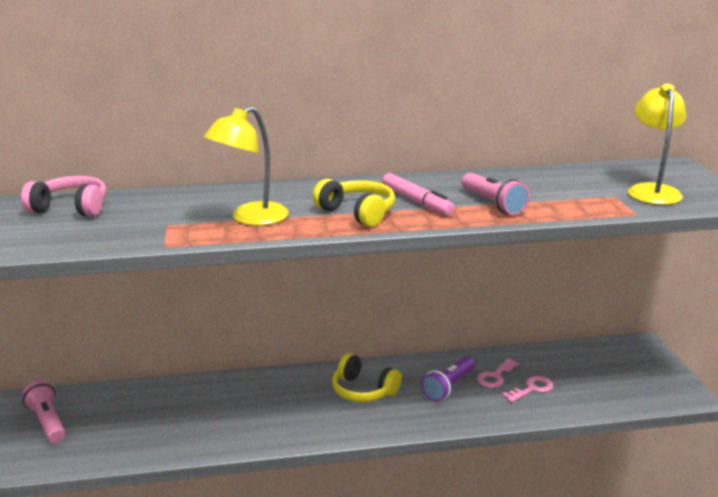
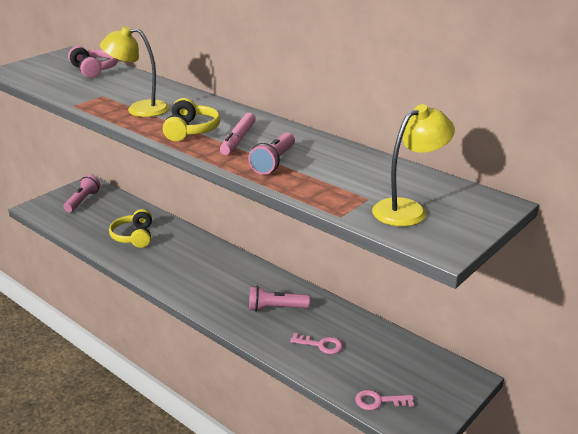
camera: 50 degrees right, 5 degrees up
yellow headphones [332,353,402,402] -> yellow headphones moved to [109,209,152,248]
purple flashlight [421,356,475,402] -> pink flashlight [249,285,310,311]
pink key [477,358,519,388] -> pink key moved to [355,390,414,410]

